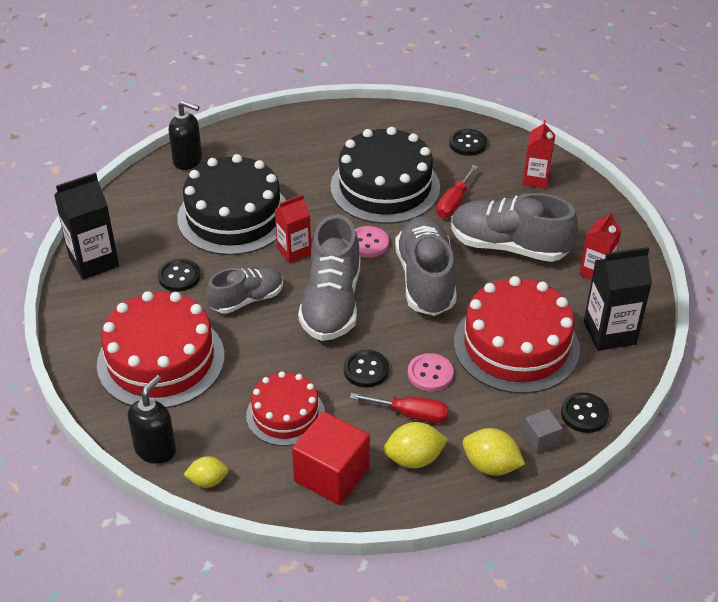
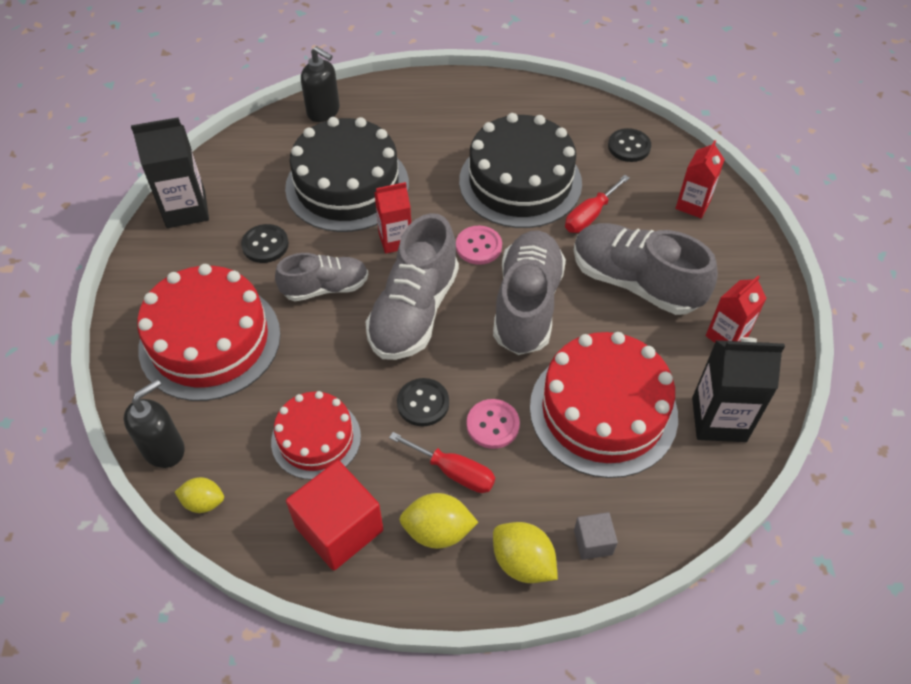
camera: 15 degrees right, 10 degrees up
black button [561,392,609,433] -> none

